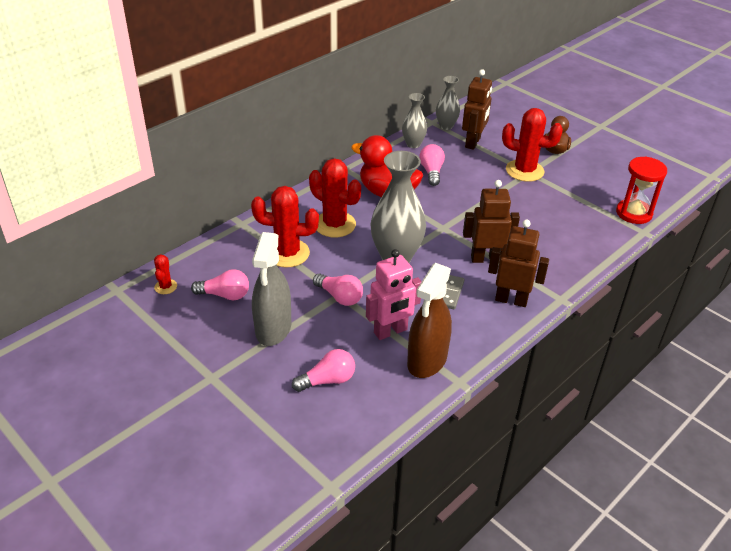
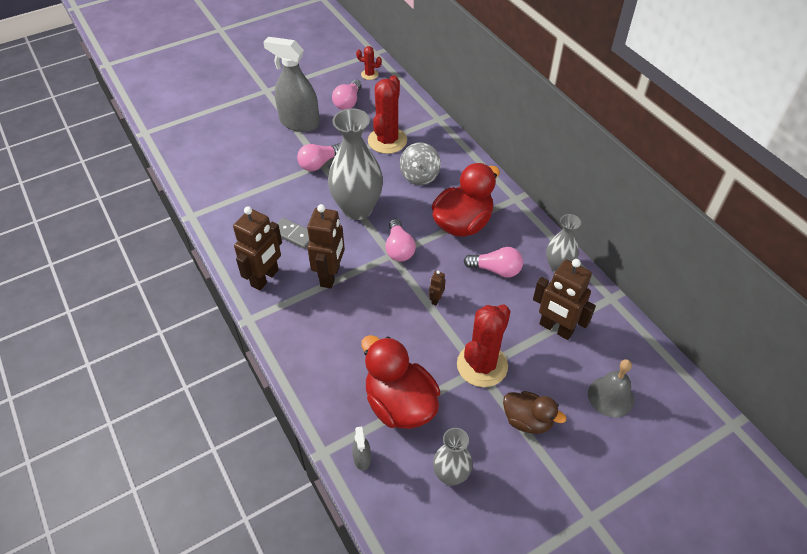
camera: 105 degrees right, 10 degrees up
pink light bulb [292,349,355,392] -> pink light bulb moved to [385,219,416,262]
red cactus [309,159,361,238] -> grey spinning top [400,142,441,185]
pink robot [366,249,422,340] -> none
brown spray bottle [407,263,452,378] -> none
grey vase [436,76,460,130] -> grey vase moved to [433,428,473,486]
red hourglass [616,156,667,224] -> grey spray bottle [352,427,371,471]
none -> red duck [361,335,440,429]
none -> brown robot [429,271,445,305]
none -> grey bell [588,359,634,417]

